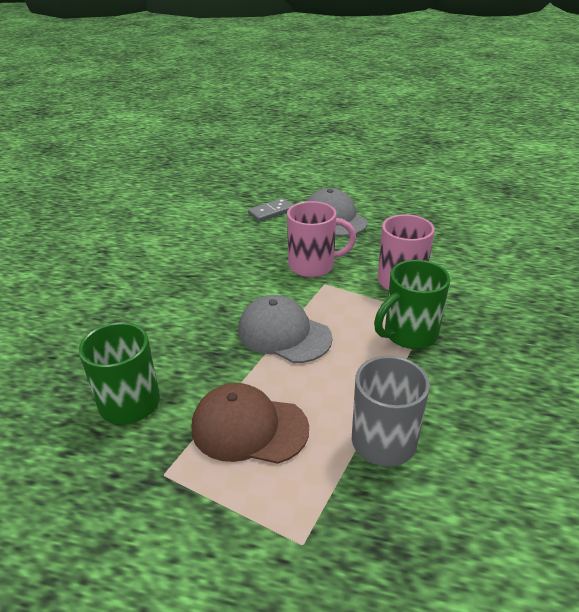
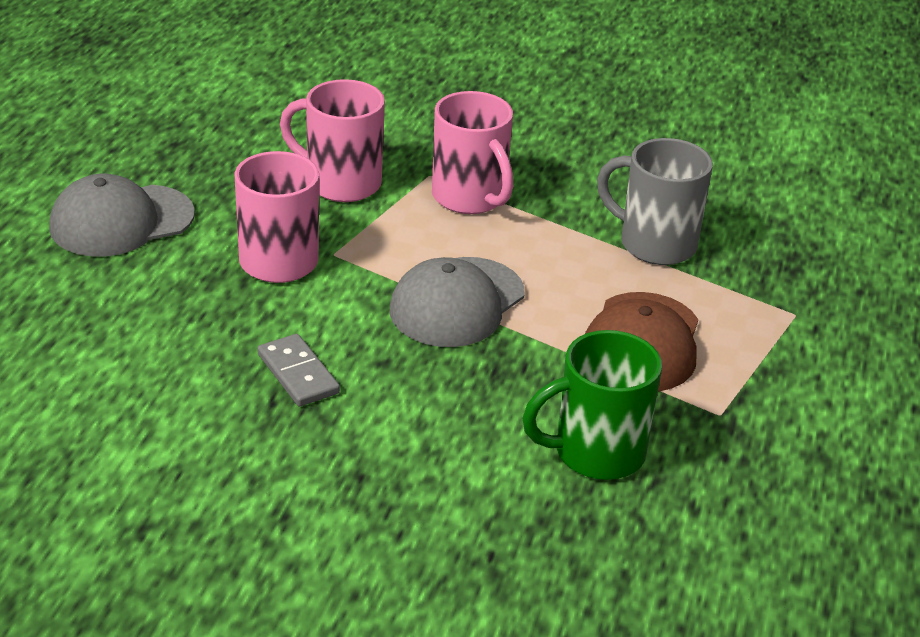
camera: 90 degrees left, 0 degrees up
grey domino [248,198,293,222] -> grey domino moved to [257,334,340,406]
green mug [374,260,450,349] -> pink mug [432,91,513,214]

